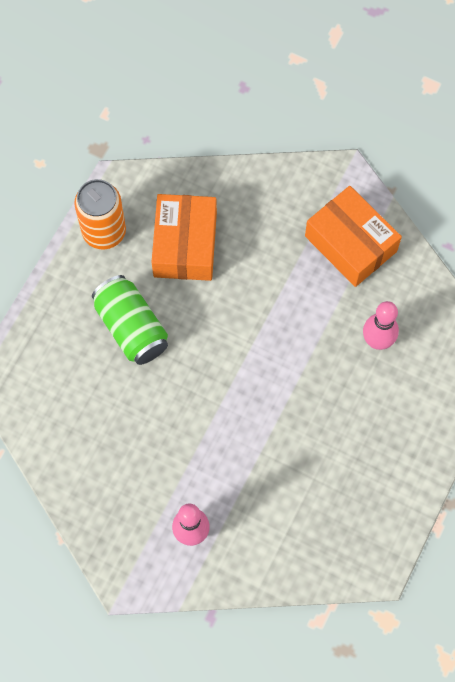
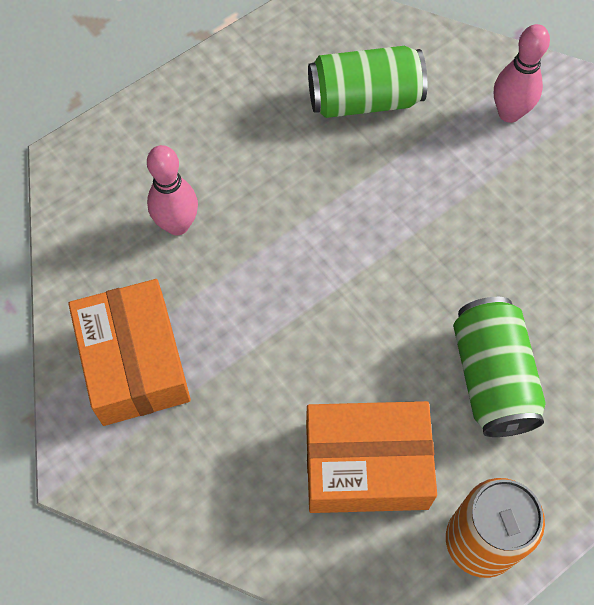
camera: 155 degrees left, 5 degrees down
orange box [151,194,217,281] -> orange box turned 60 degrees clockwise [306,401,437,513]
none -> green can [308,46,427,118]

